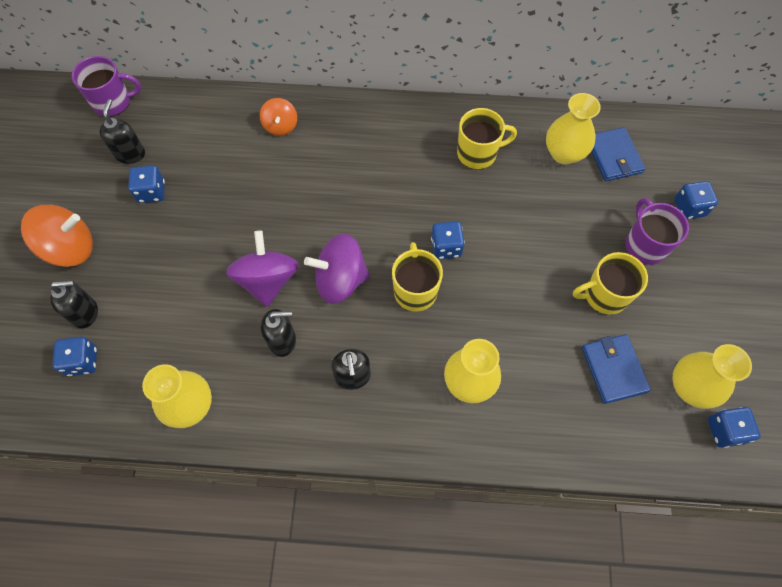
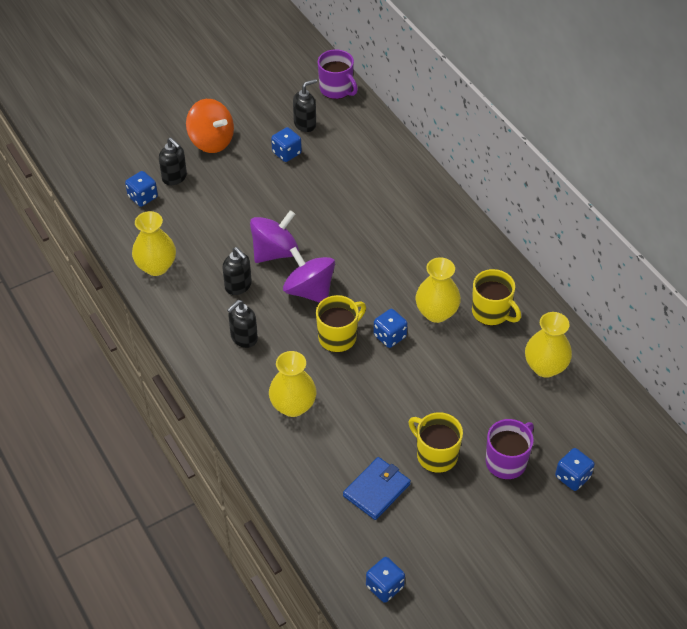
camera: 55 degrees right, 15 degrees down
orange spinning top [260,98,297,136] -> none
blue wallet [591,127,646,181] -> none
yellow vase [672,344,752,409] -> yellow vase moved to [416,257,461,323]

